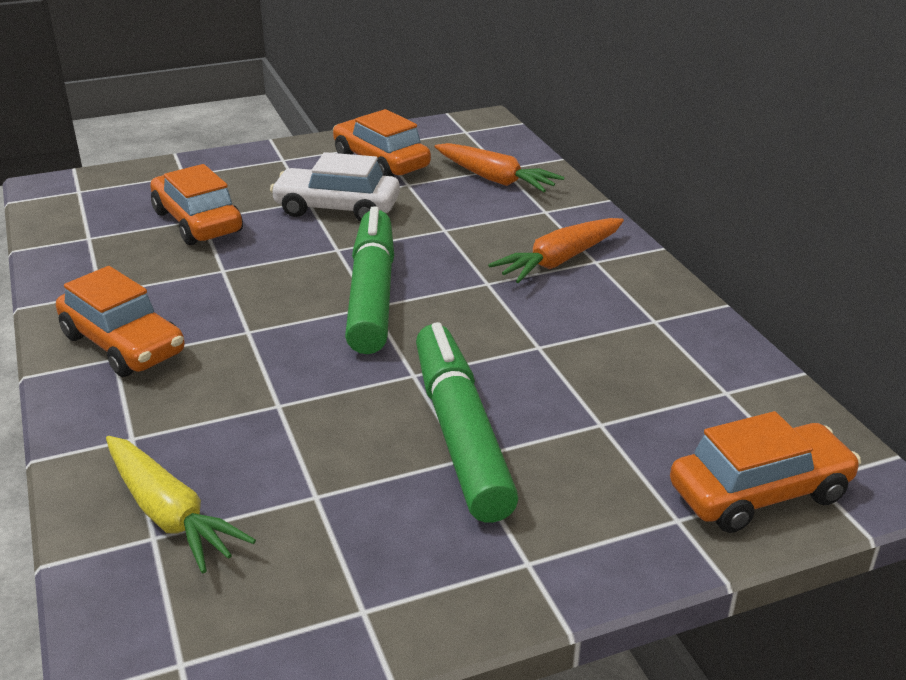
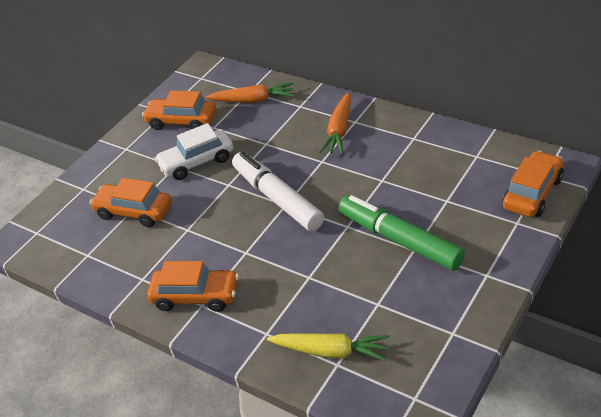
camera: 30 degrees left, 10 degrees up
green marker [345,206,394,354] -> white marker [232,152,324,231]

